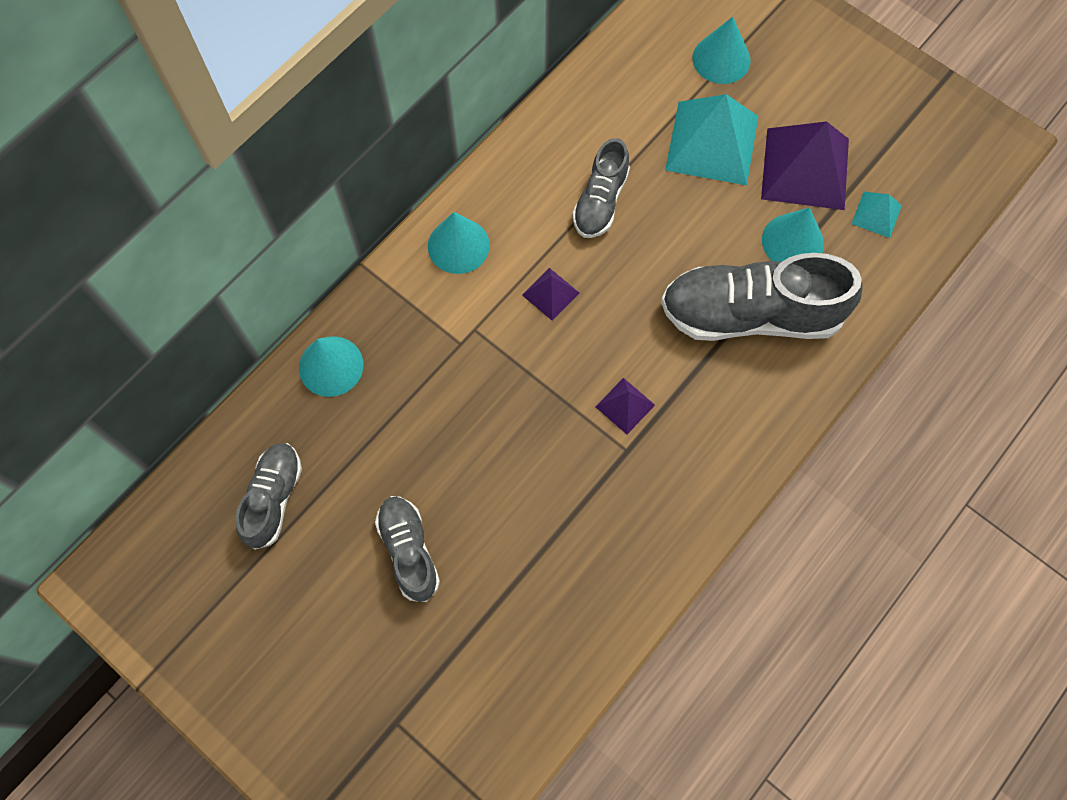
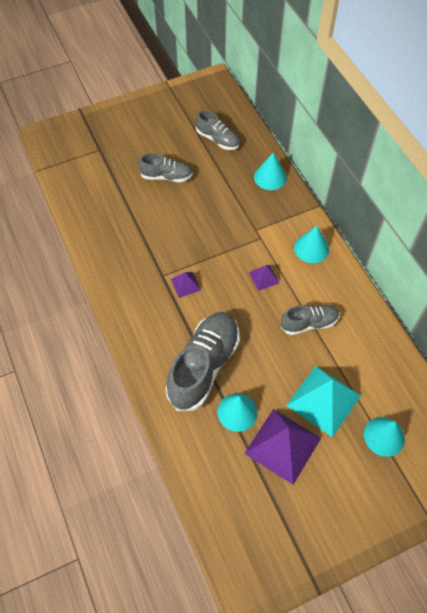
camera: 115 degrees right, 10 degrees down
grey shoe [572,138,630,238] -> grey shoe turned 120 degrees clockwise [281,305,339,335]
turquoise pyramid [852,192,902,238] -> none

